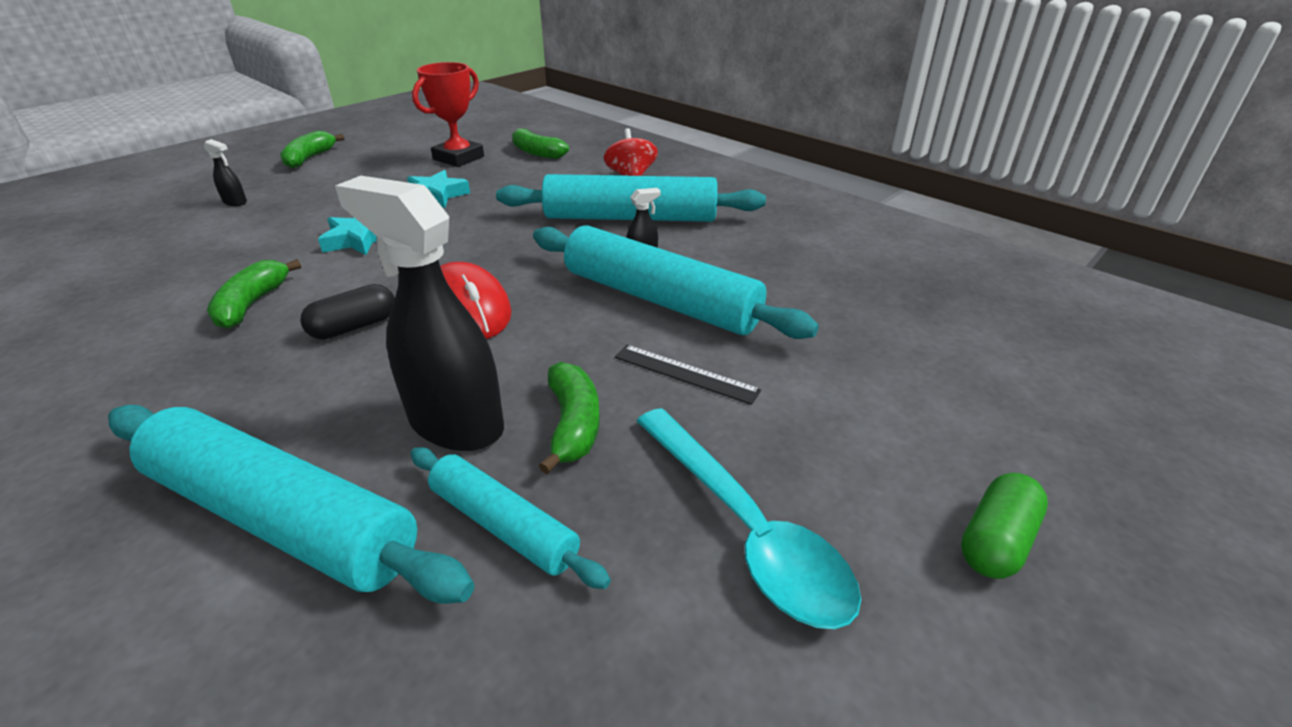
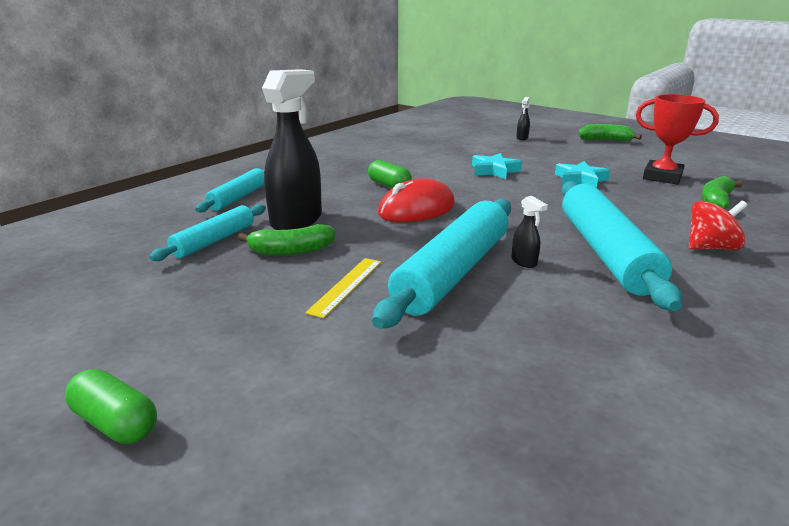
camera: 85 degrees right, 10 degrees down
turquoise rolling pin [108,405,474,604] -> turquoise rolling pin [195,168,265,213], size x0.55
green banana [207,259,301,329] -> none
black capsule [300,284,395,339] -> green capsule [368,160,412,188]
black ruler [615,345,761,405] -> yellow ruler [305,258,381,318]
turquoise spoon [636,408,861,629] -> none

